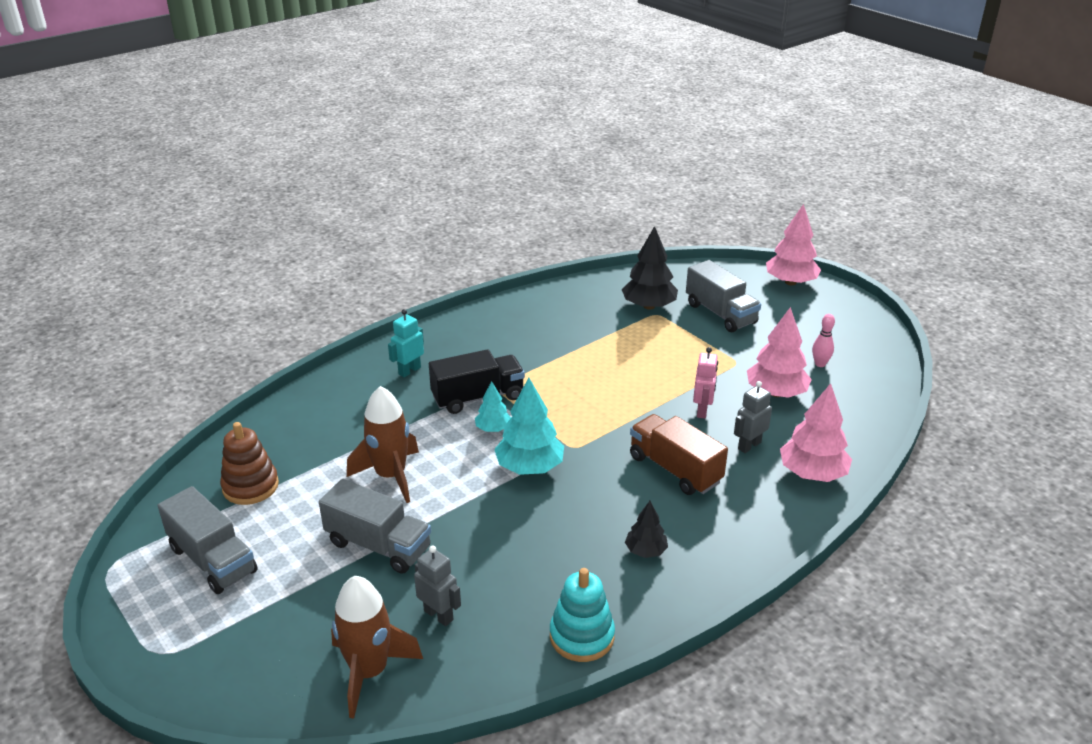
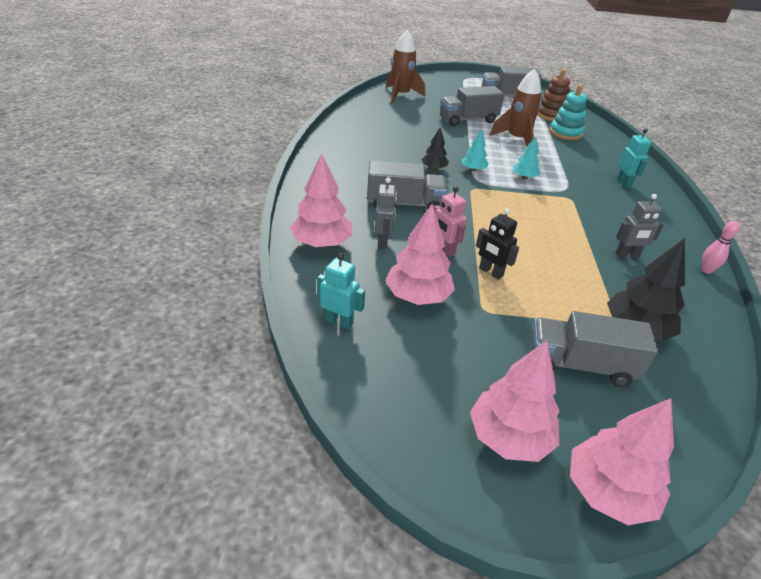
camera: 130 degrees right, 5 degrees up
grey robot [414,546,461,626] -> grey robot moved to [615,194,664,257]
black truck [429,349,525,414] -> none
turquoise tree [494,378,564,475] -> turquoise tree [461,129,489,171], size x0.56
turquoise stacking toy [550,568,615,662] -> turquoise stacking toy moved to [550,85,587,140]
black tree [625,501,668,558] -> black tree moved to [421,128,449,170]
brown truck [630,414,728,495] -> grey truck [367,160,447,210]
pink bowling pin [812,314,835,367] -> pink bowling pin moved to [701,221,739,274]
none -> turquoise robot [317,253,365,330]
none -> pink tree [470,341,560,462]
none -> black robot [476,208,519,280]

